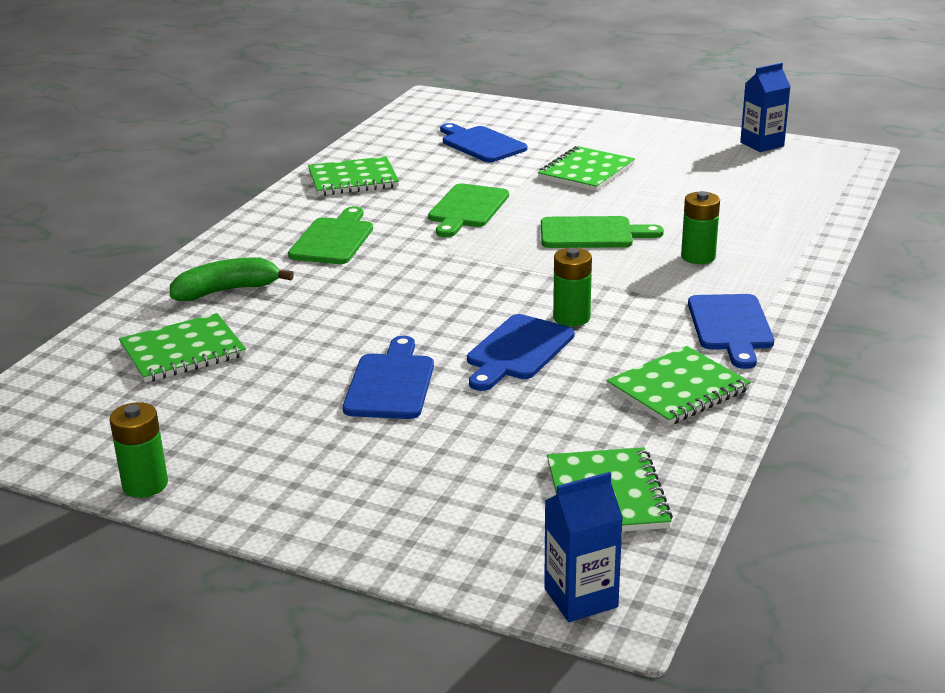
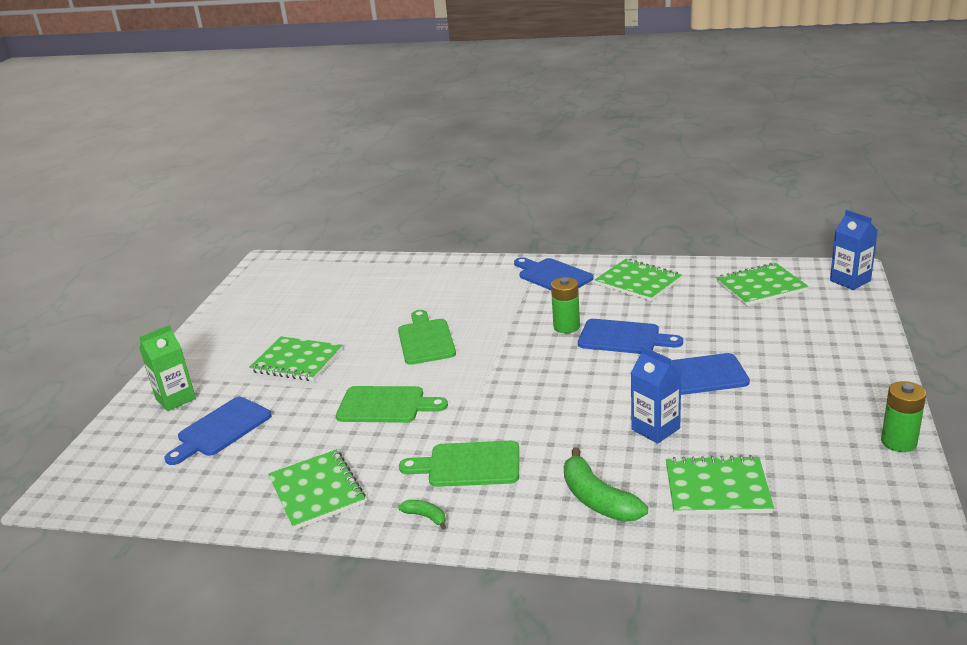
camera: 100 degrees left, 0 degrees up
green notebook [119,313,246,383] -> green notebook turned 45 degrees counterclockwise [666,455,774,515]
green battery [681,191,720,264] -> none
blue cutting board [688,294,774,369] -> blue cutting board turned 120 degrees counterclockwise [514,257,593,290]
blue carton [740,63,791,152] -> blue carton moved to [631,346,682,444]
none -> green carton [139,325,196,411]
none -> green banana [398,500,446,530]

